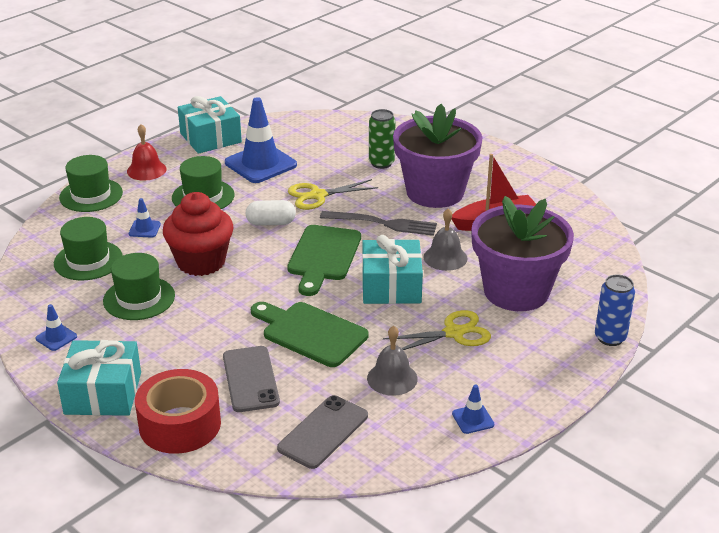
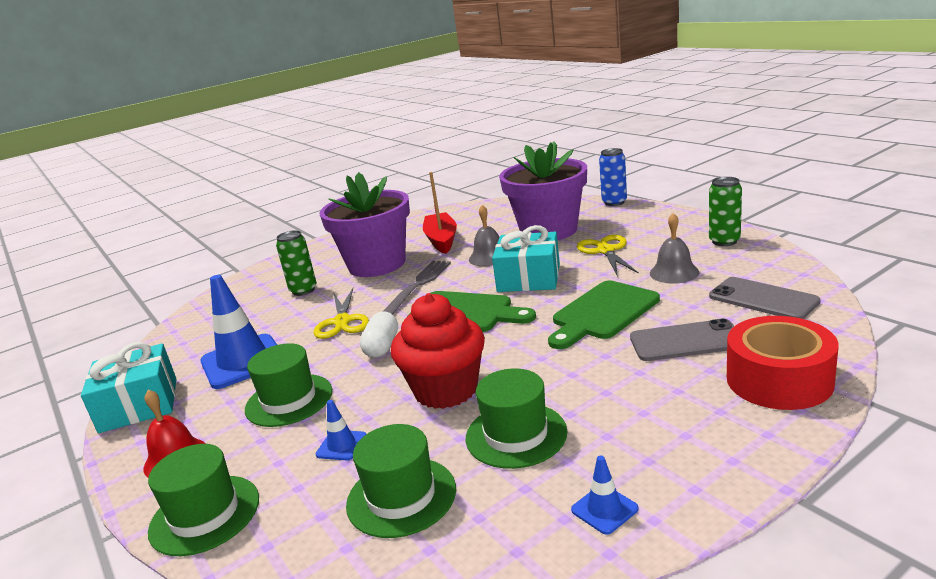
camera: 75 degrees left, 10 degrees down
turquoise gift [57,340,141,416] -> none
blue traffic cone [452,384,494,434] -> green can [709,177,742,246]

